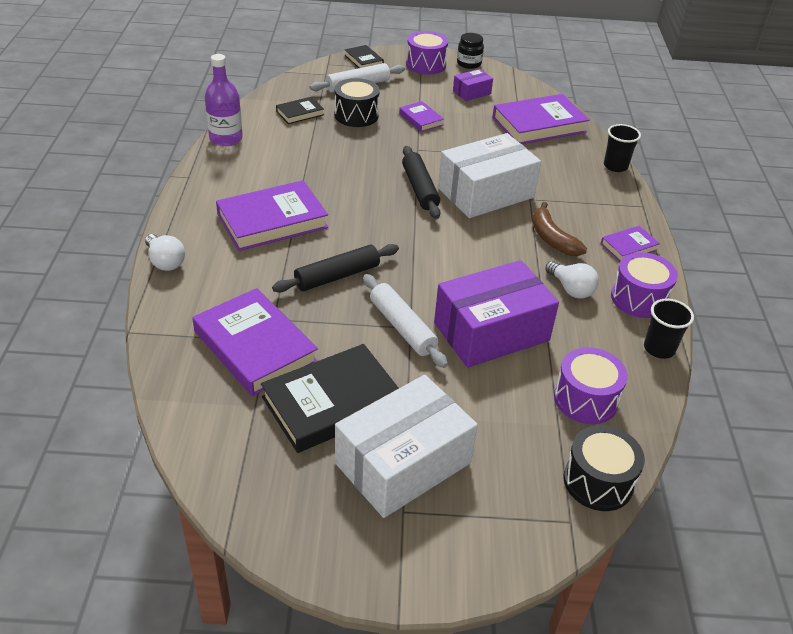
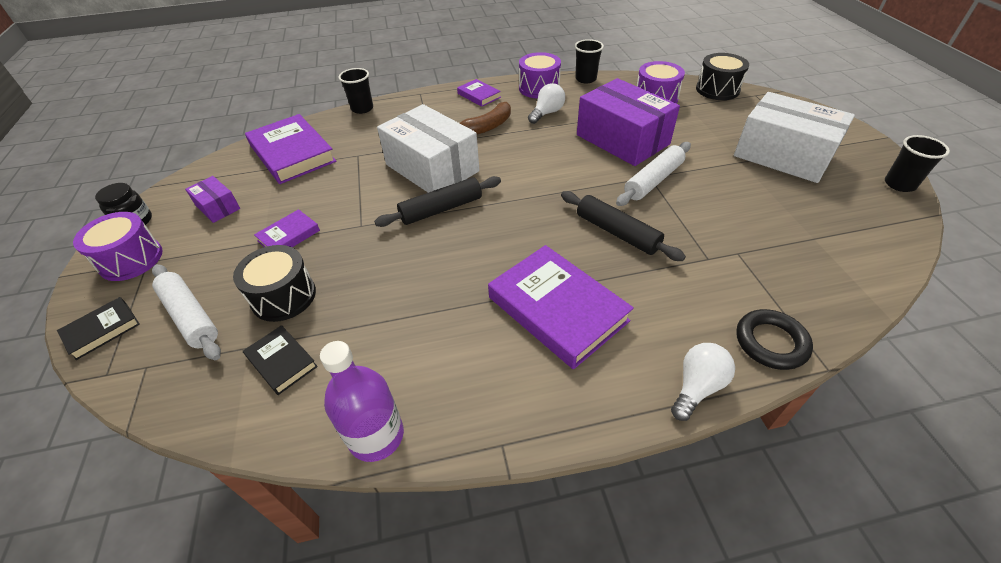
camera: 100 degrees left, 5 degrees up
purple book [192,288,318,396] -> none
black book [261,344,399,453] -> none
none -> black ring [736,309,813,370]
none -> black cup [885,135,950,192]

